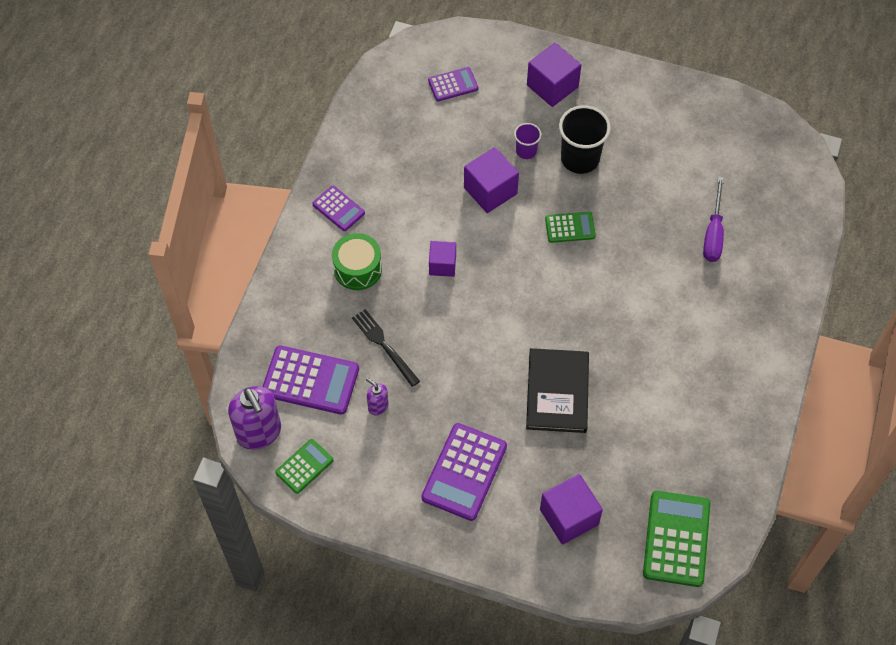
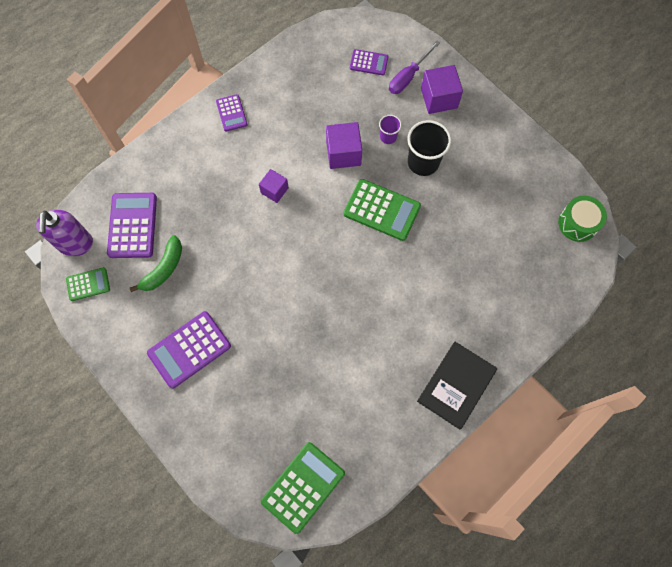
camera: 30 degrees right, 10 degrees up
purple calculator [262,345,359,415] -> purple calculator turned 135 degrees counterclockwise [107,193,157,258]
green drum [332,233,382,290] -> green drum moved to [558,196,607,242]
black fork [352,309,420,387] -> none
purple soap dispenser [366,378,389,415] -> green banana [130,235,182,292]
black book [526,348,589,433] -> black book moved to [417,342,497,429]
purple cube [540,474,603,545] -> none
green calculator [545,212,596,243] -> green calculator [343,179,421,241], size x1.75
purple screwdriver [703,176,724,262] -> purple screwdriver moved to [389,41,440,94]

